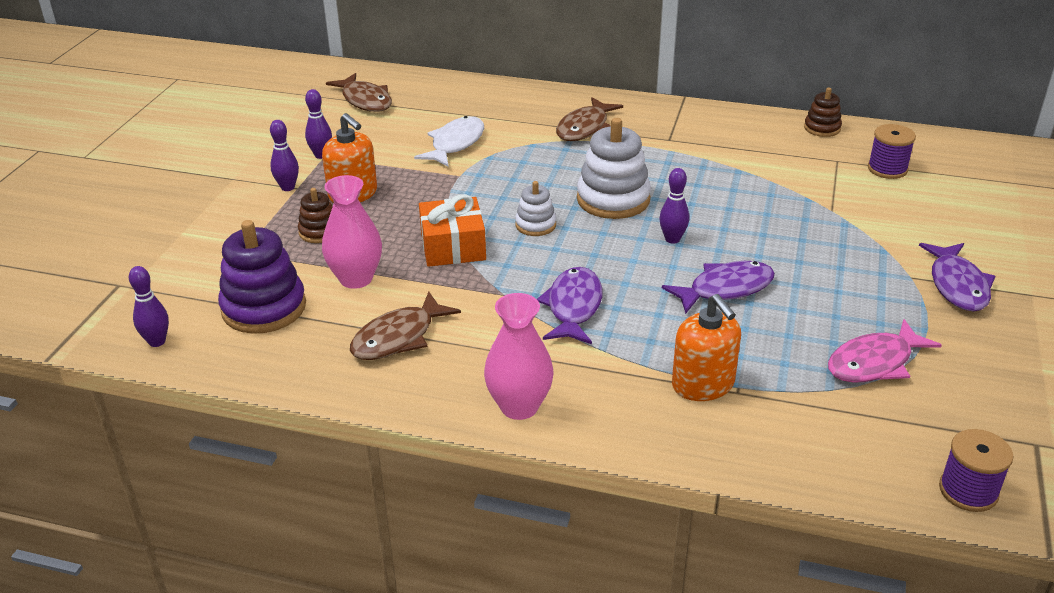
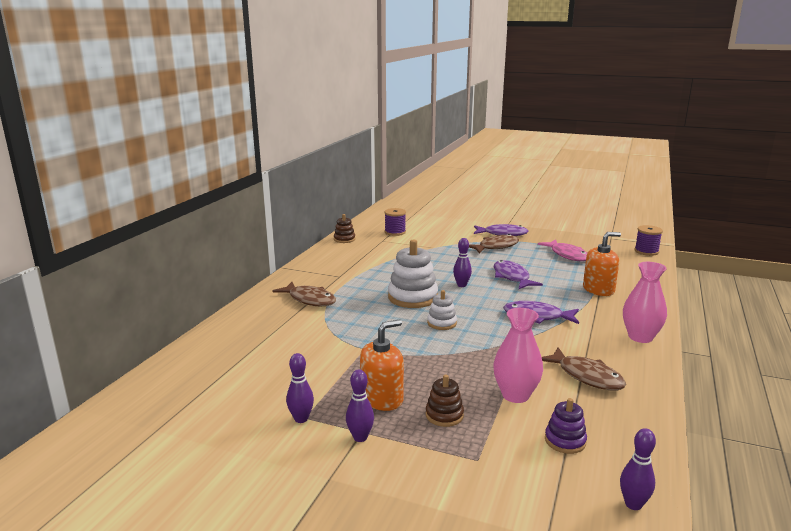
camera: 85 degrees left, 15 degrees down
purple stacking toy [218,220,306,334] -> purple stacking toy [545,398,587,454], size x0.54
brown fish [326,73,392,112] -> brown fish moved to [469,234,519,254]
white fish [414,116,484,167] -> none
orange gift [419,194,486,267] -> none

